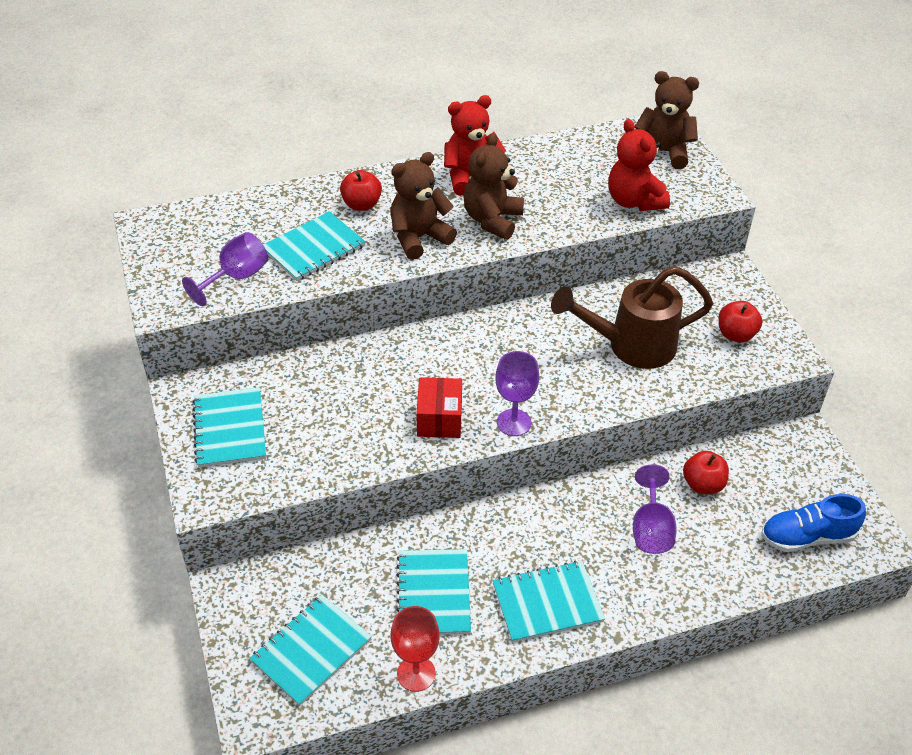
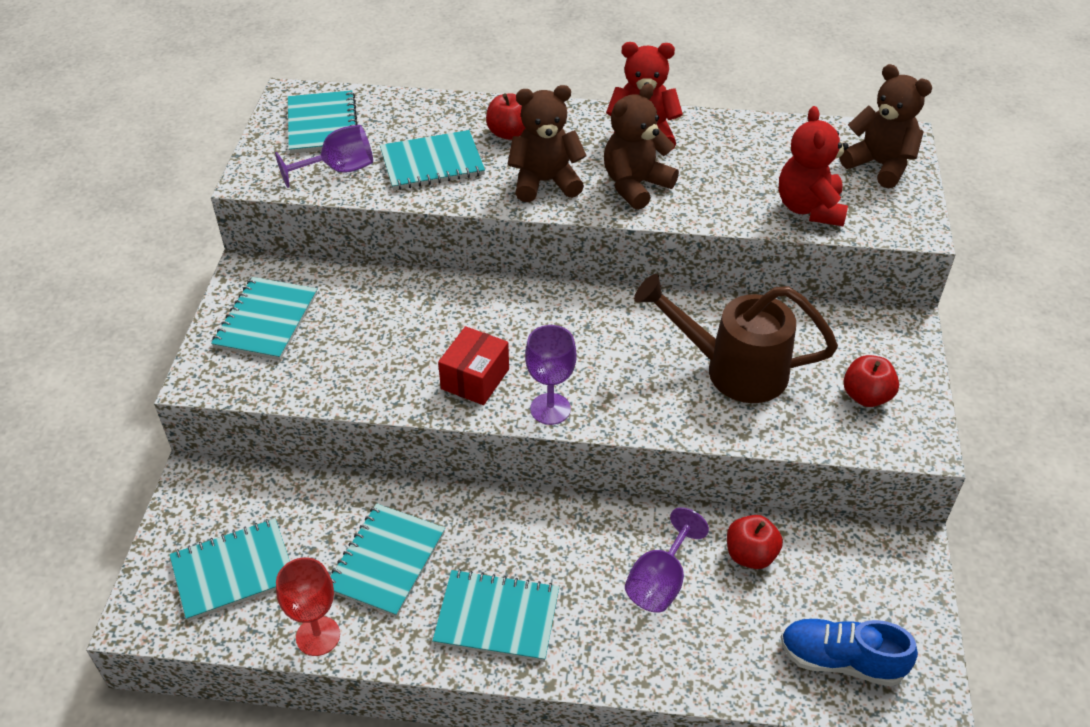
camera: 25 degrees right, 0 degrees up
none -> turquoise notebook [288,90,358,153]

